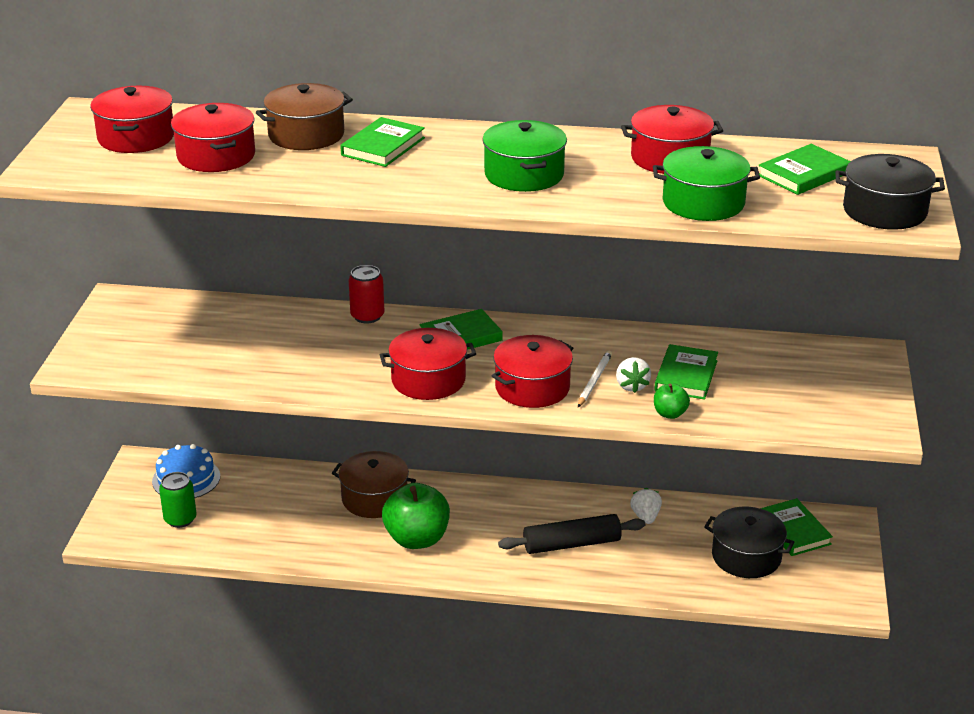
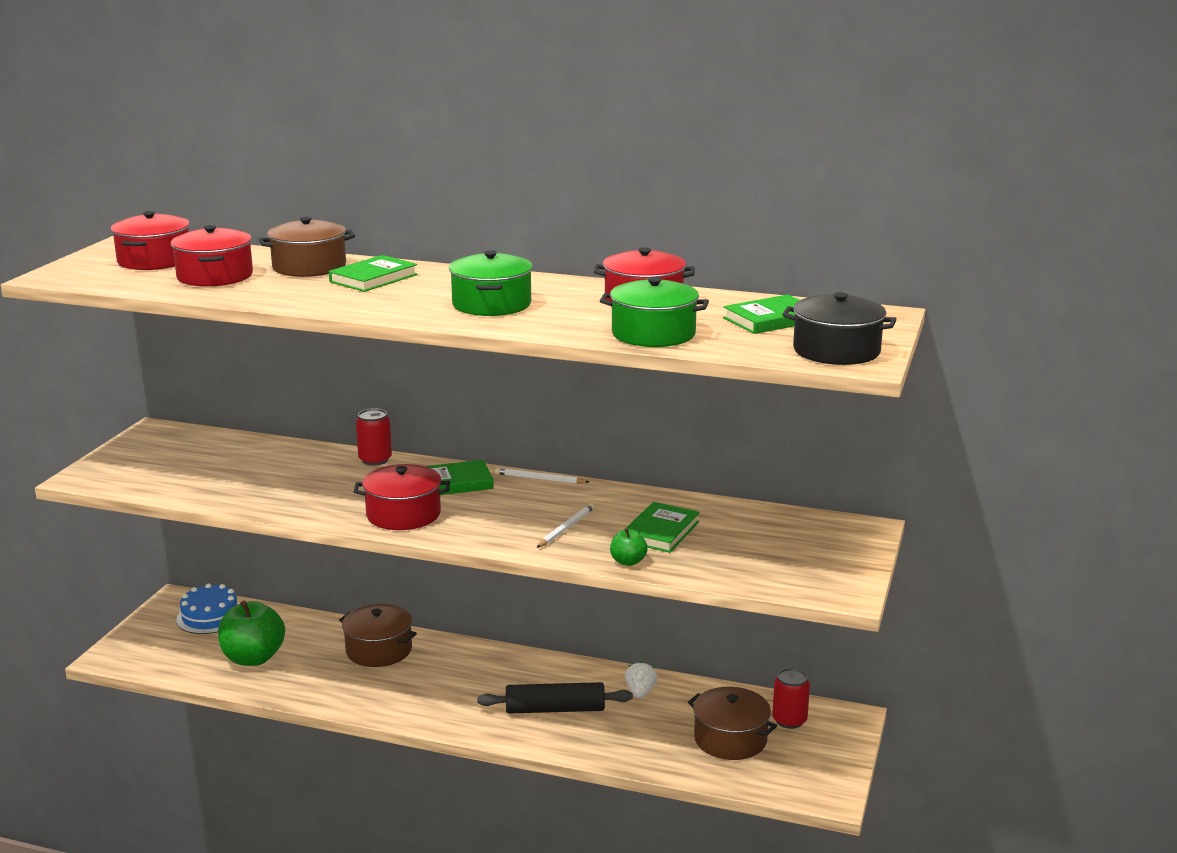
camera: 10 degrees right, 10 degrees down
green can [159,472,197,528] -> none
green apple [382,483,450,549] -> green apple moved to [218,601,285,666]
red pot [492,335,573,408] -> none
white strawberry [616,357,651,393] -> none
black pot [704,507,794,578] -> brown pot [688,687,777,760]
green book [760,498,833,556] -> red can [772,668,810,729]
none -> white pencil [495,468,589,484]

